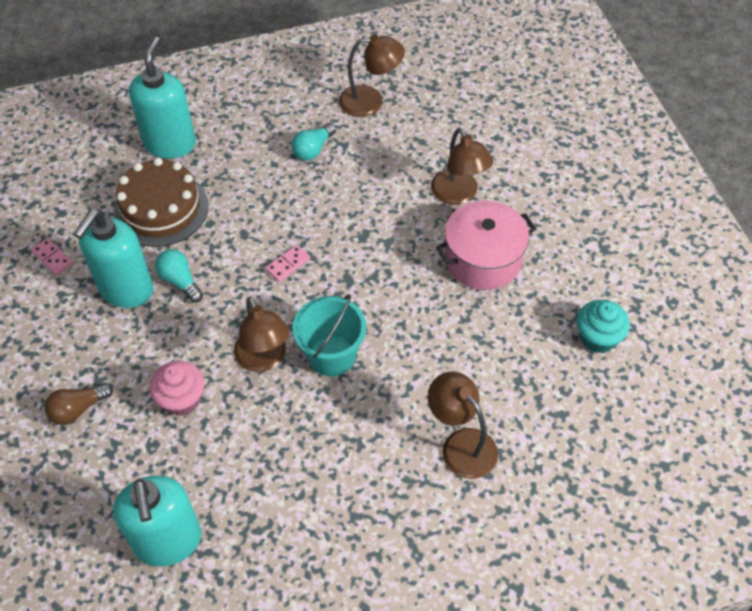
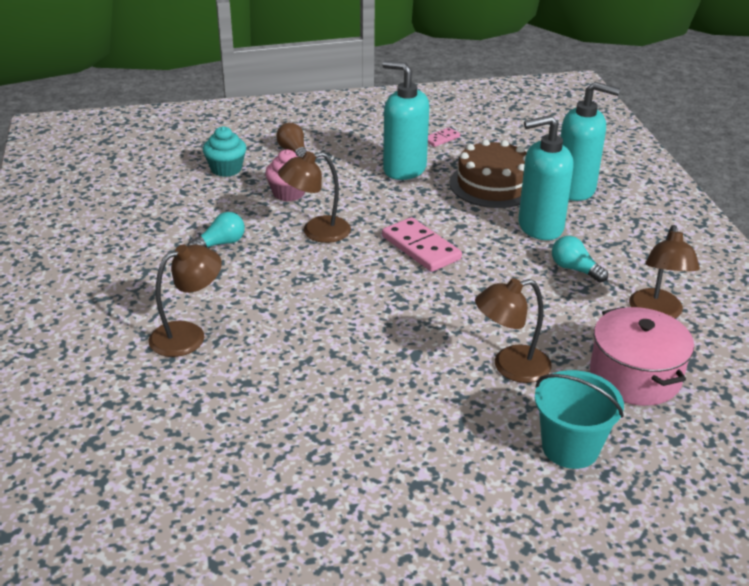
camera: 95 degrees right, 20 degrees down
turquoise soap dispenser [113,476,202,566] -> turquoise soap dispenser moved to [518,115,574,240]
turquoise light bulb [155,249,203,303] -> turquoise light bulb moved to [188,212,245,248]
pink domino [265,245,311,282] -> pink domino [382,217,462,272], size x1.91
turquoise bucket [293,294,366,377] -> turquoise bucket moved to [535,370,624,469]
pink pot [436,200,536,290] -> pink pot moved to [590,307,694,406]
turquoise cupcake [577,300,630,353] -> turquoise cupcake moved to [203,126,246,177]

